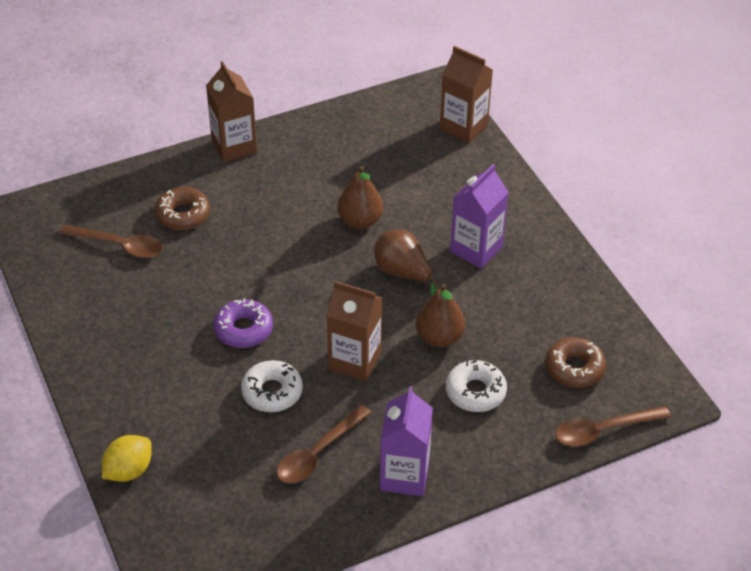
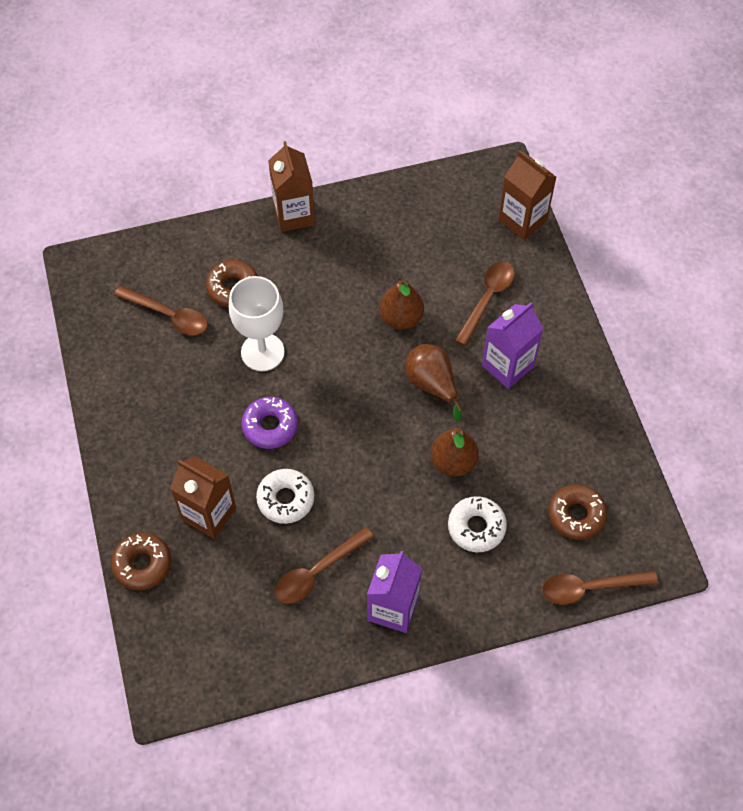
camera: 10 degrees right, 15 degrees up
yellow lemon [102,435,152,482] -> brown donut [111,533,171,590]
brown carton [327,281,382,381] -> brown carton moved to [170,456,236,539]
none -> white goblet [229,276,285,371]
none -> brown spoon [455,261,515,346]

